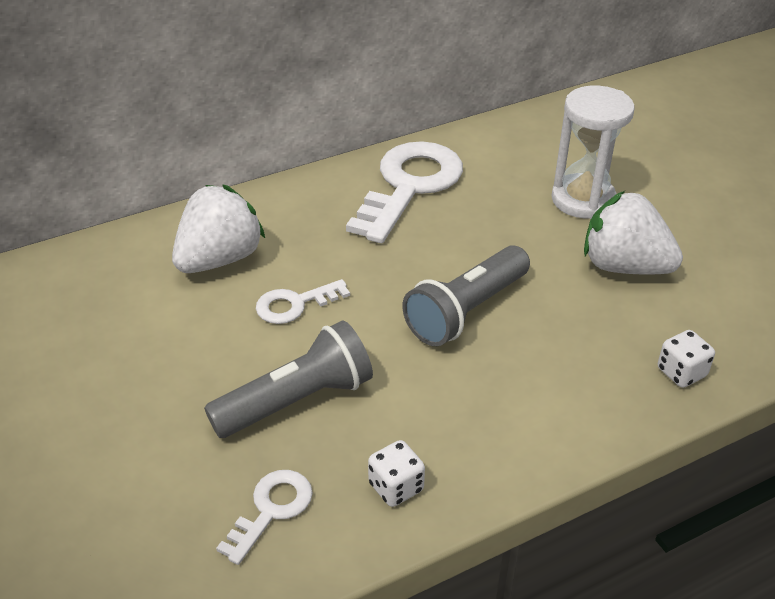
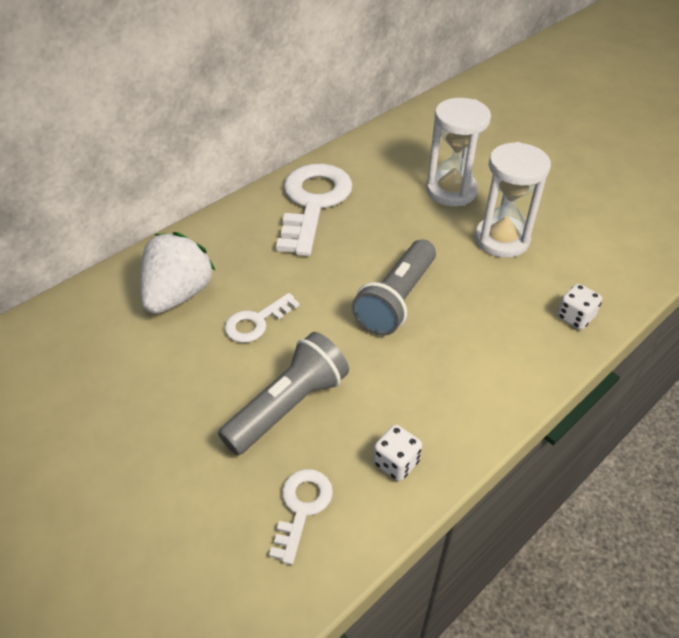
camera: 15 degrees left, 5 degrees up
white strawberry [584,191,683,275] -> white hourglass [475,142,551,258]

